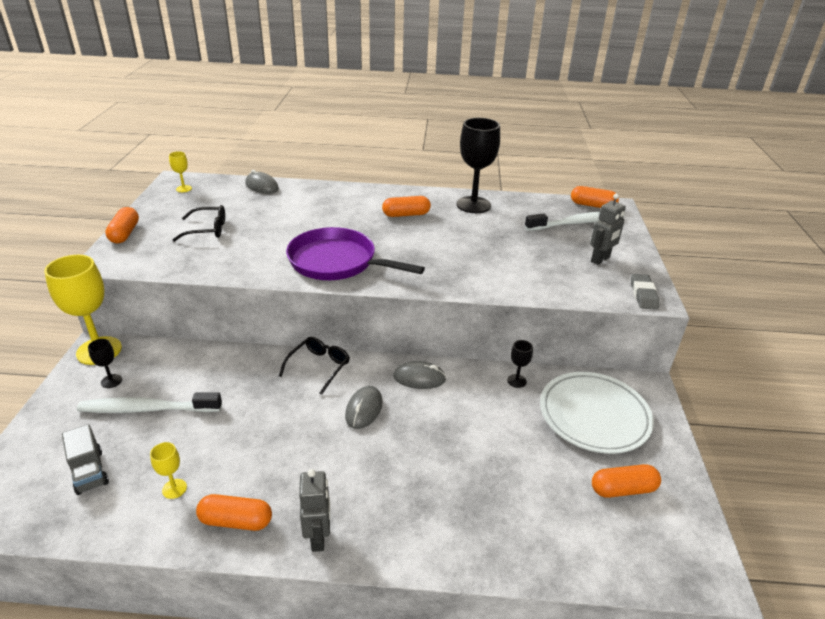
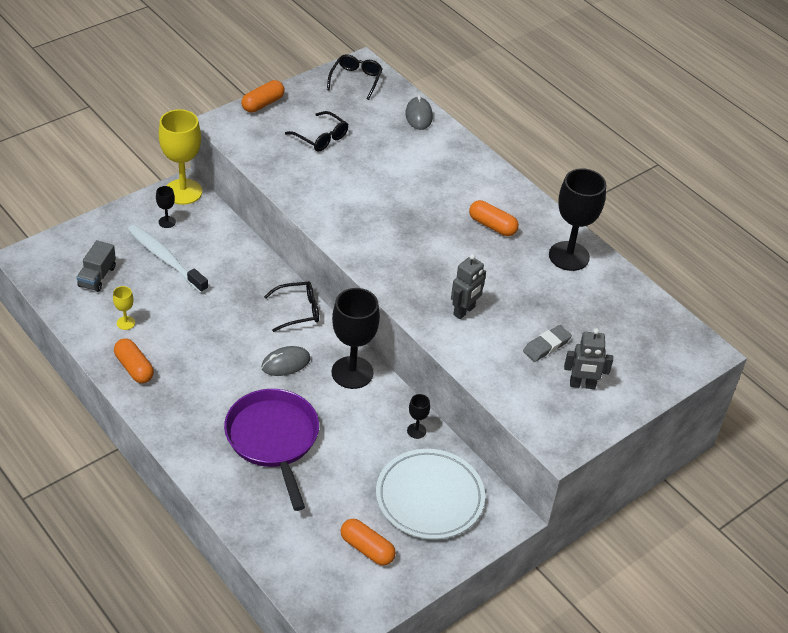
camera: 45 degrees right, 10 degrees up
yellow goblet [169,151,192,192] -> black glasses [327,54,383,100]
purple pan [286,227,425,280] -> purple pan moved to [224,389,319,511]
grey robot [299,469,330,552] -> grey robot moved to [451,254,486,319]
grey mouse [393,361,446,389] -> black goblet [332,288,380,389]
white toothbrush [525,212,624,231] -> none
orange capsule [571,186,619,208] -> none
grey eraser [631,274,659,310] -> grey eraser moved to [523,325,572,362]

